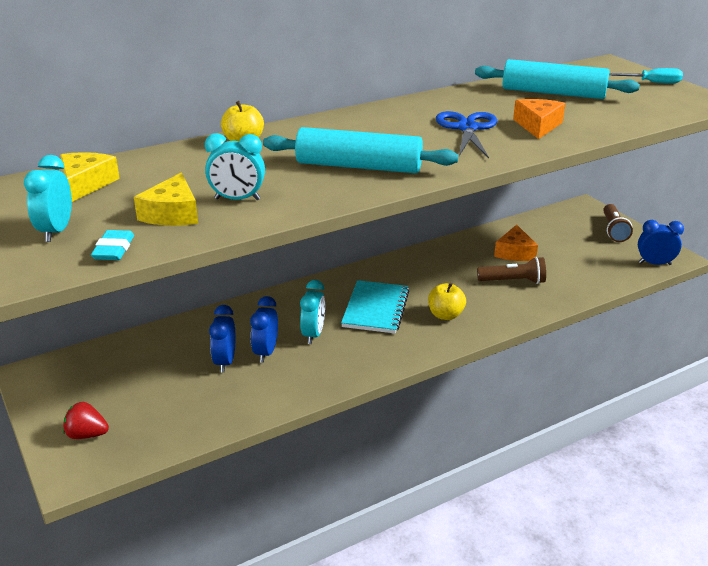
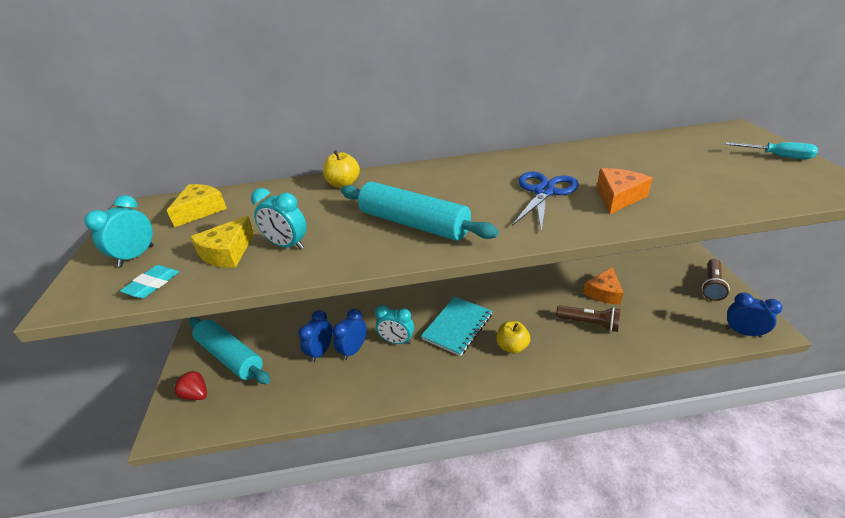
camera: 25 degrees right, 5 degrees up
turquoise clock [300,280,325,344] -> turquoise clock turned 75 degrees clockwise [375,305,414,344]
turquoise rolling pin [475,59,640,99] -> turquoise rolling pin moved to [189,317,270,384]

